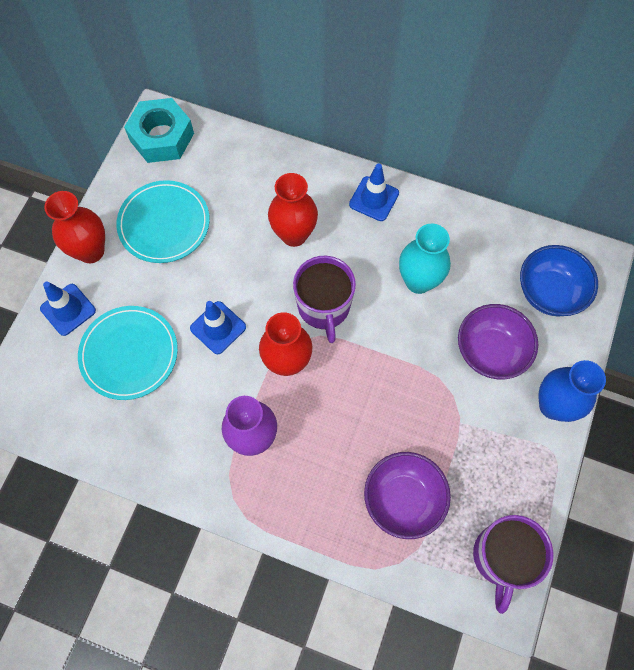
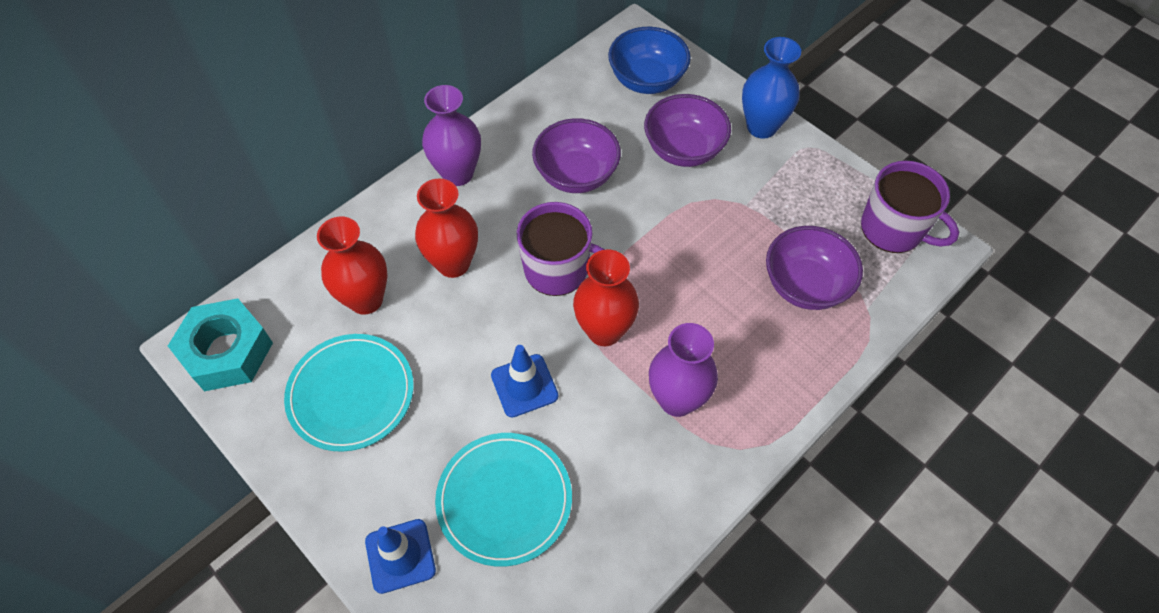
camera: 65 degrees left, 10 degrees down
red vase [44,191,105,263] -> red vase moved to [317,217,388,315]
blue traffic cone [349,163,399,221] -> purple vase [422,85,481,186]
turquoise vase [399,224,451,294] -> purple bowl [532,118,621,193]

